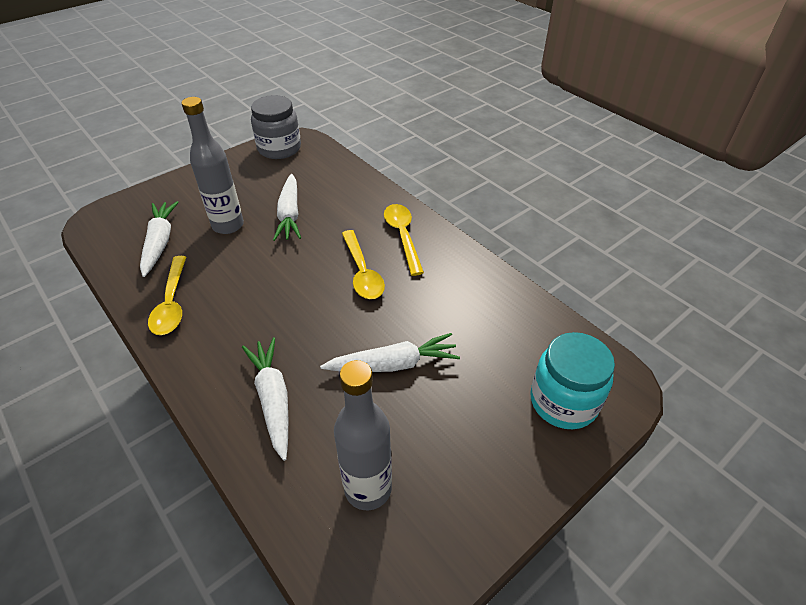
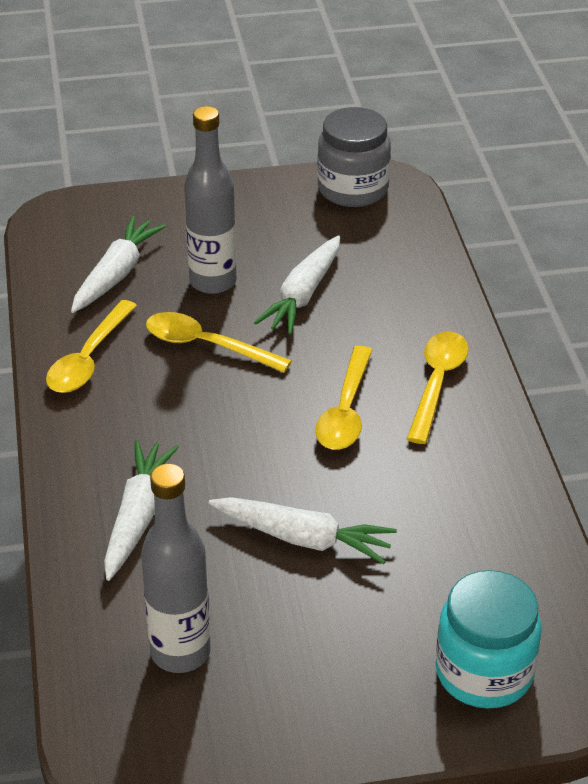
camera: 30 degrees right, 5 degrees down
none -> yellow spoon [146,312,292,373]

